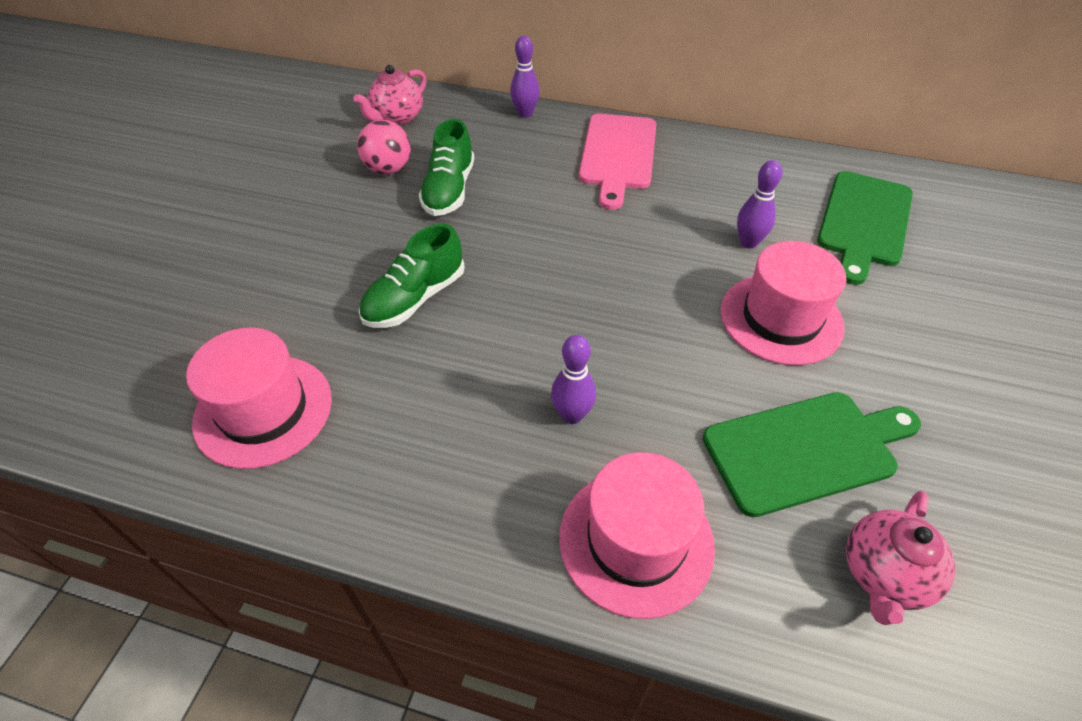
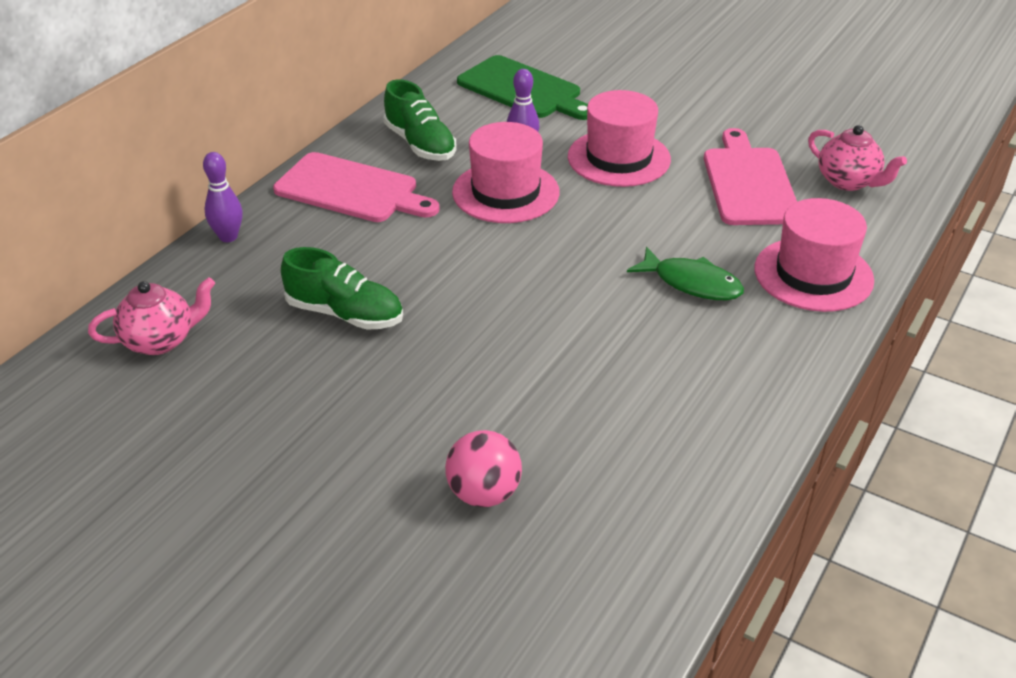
camera: 75 degrees left, 10 degrees down
pink hat [186,327,332,469] -> pink hat moved to [452,122,559,223]
pink teapot [353,65,426,125] -> pink teapot turned 75 degrees counterclockwise [88,277,215,355]
pink ball [357,120,411,174] -> pink ball moved to [445,430,522,507]
green shoe [359,224,465,328] -> green shoe moved to [383,79,456,161]
purple bowling pin [551,335,596,424] -> green fish [627,247,744,300]
green cutting board [703,392,921,517] -> pink cutting board [704,128,797,225]

